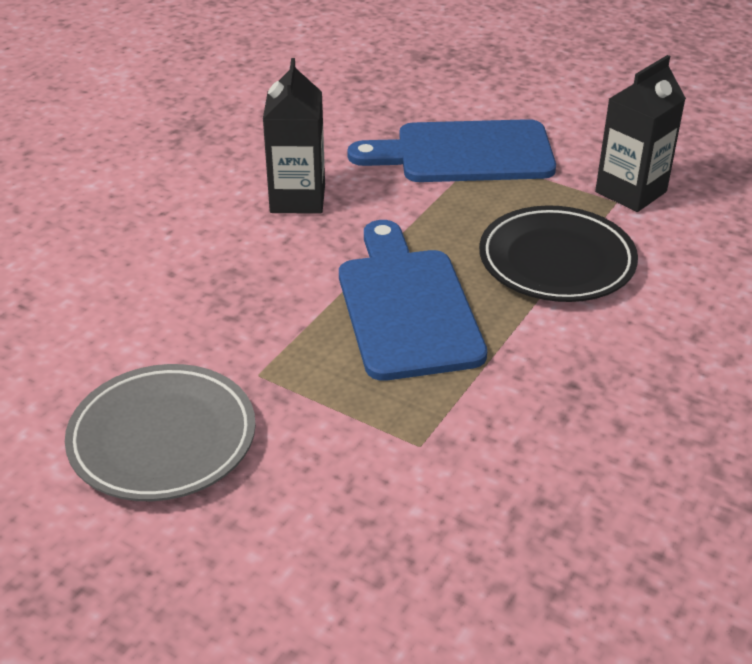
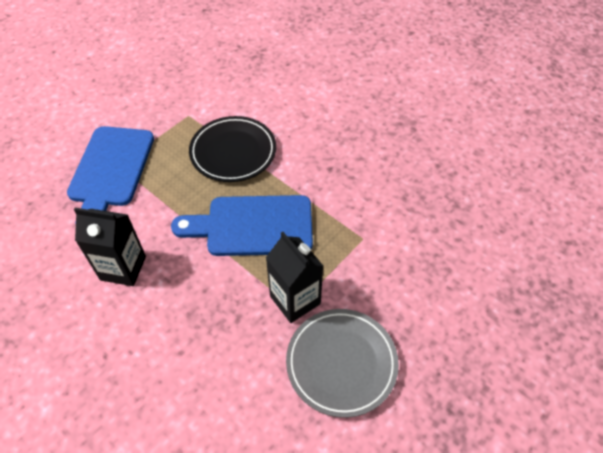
camera: 80 degrees left, 15 degrees up
black carton [595,55,686,212] -> black carton moved to [266,232,323,323]

